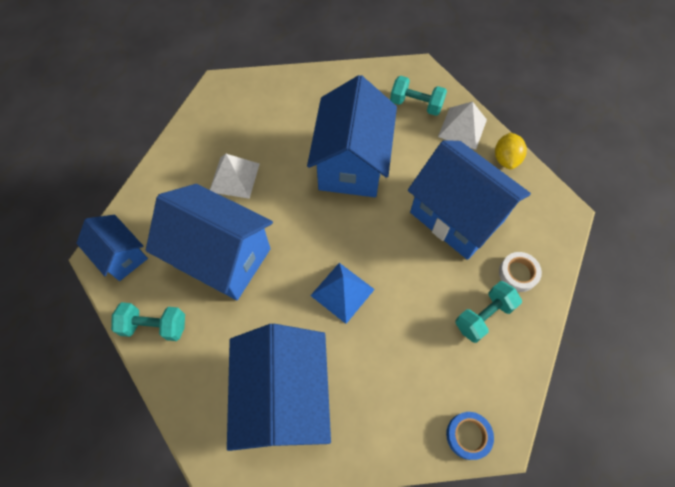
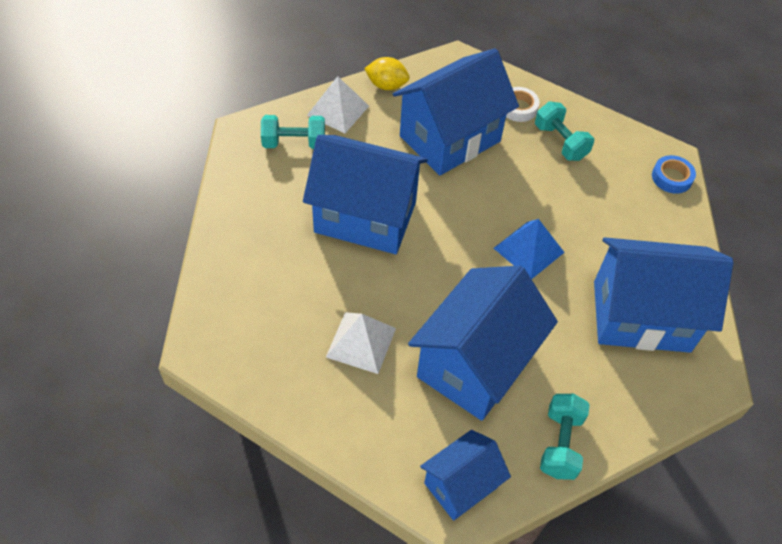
camera: 85 degrees left, 10 degrees down
turquoise dumbbell [390,76,447,116] -> turquoise dumbbell turned 60 degrees clockwise [261,115,325,149]

